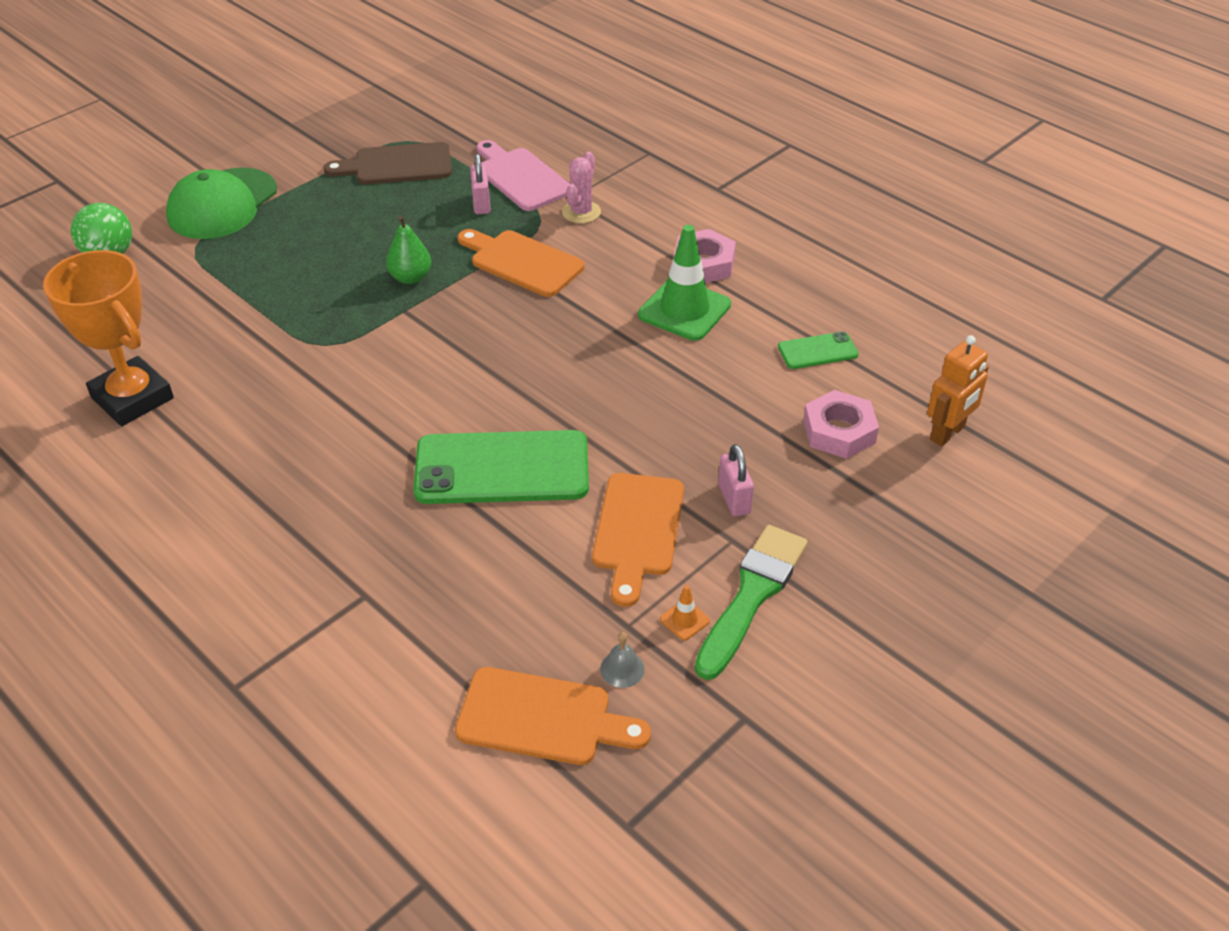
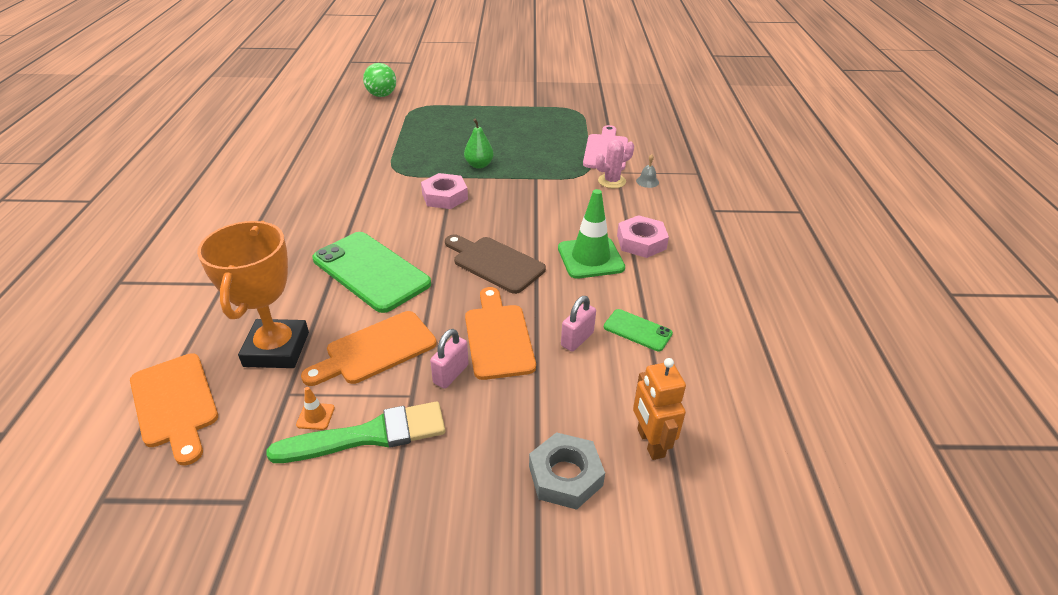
camera: 45 degrees right, 5 degrees down
orange trophy [43,250,174,426] -> orange trophy moved to [197,221,309,368]
green cap [166,168,277,239] -> none
brown cutting board [323,142,452,185] -> brown cutting board moved to [445,234,546,294]
orange cutting board [458,229,584,297] -> orange cutting board moved to [465,287,536,380]
pink padlock [470,154,491,214] -> pink padlock moved to [561,296,596,352]
grey bell [600,632,645,688] -> grey bell moved to [636,154,659,188]
pink nut [803,390,879,459] -> pink nut moved to [421,173,468,209]
orange robot [927,335,989,447] -> orange robot turned 75 degrees clockwise [633,358,686,460]
none -> grey nut [529,432,605,510]

